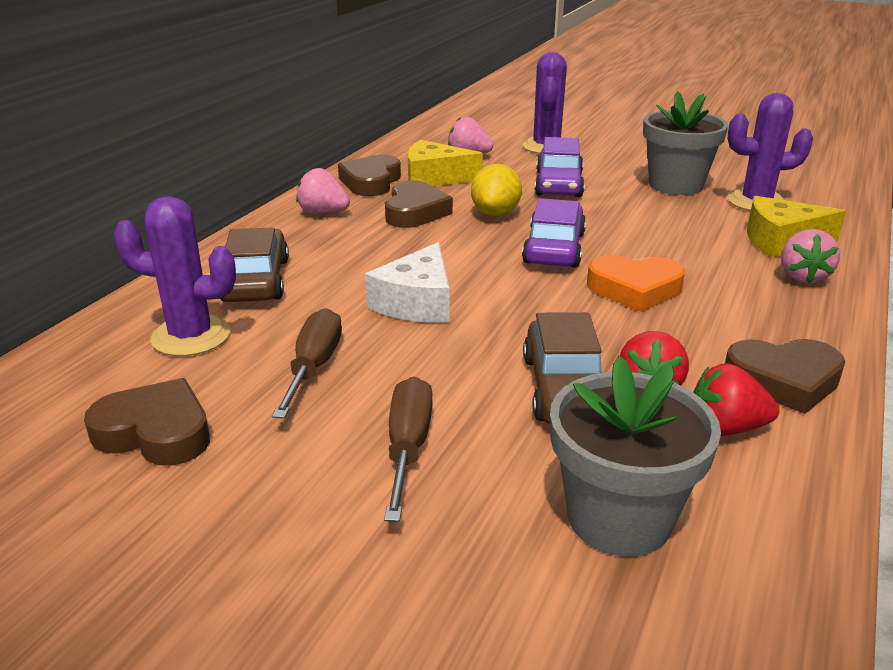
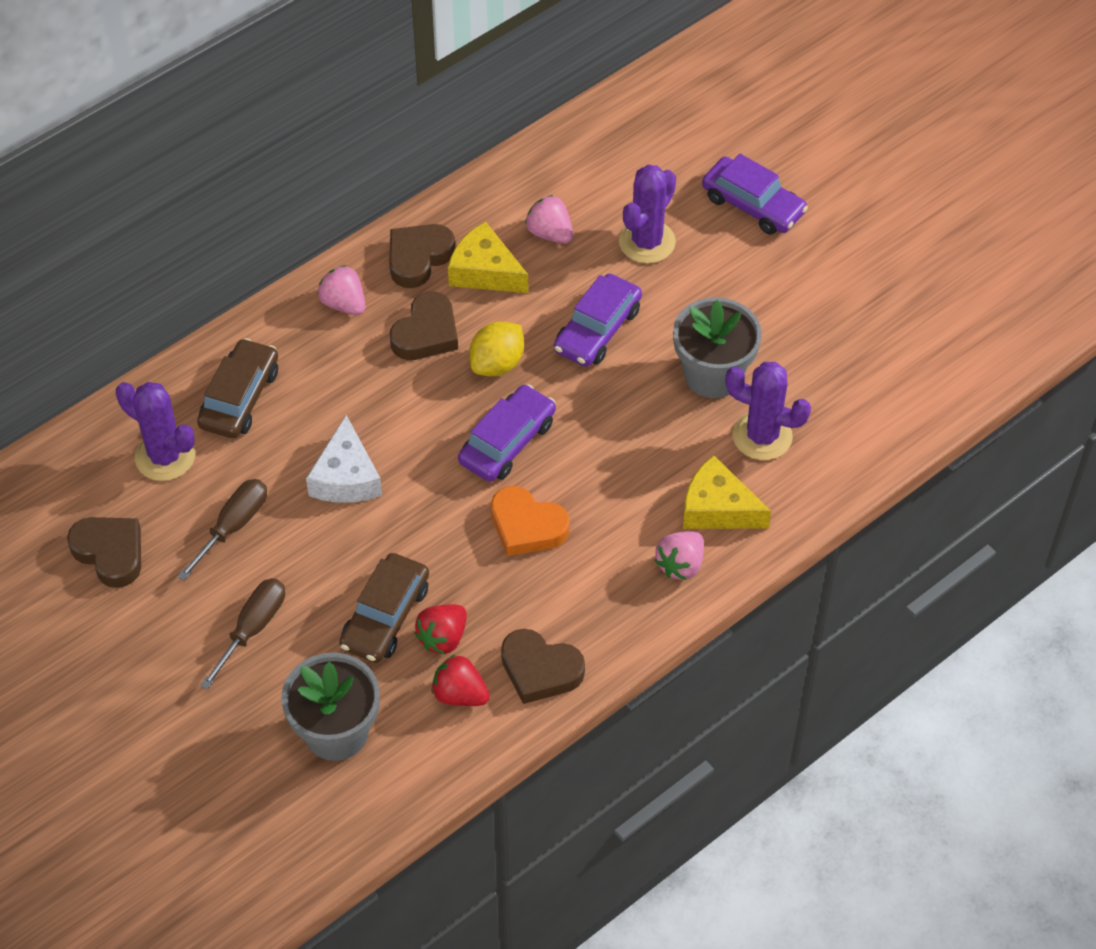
camera: 25 degrees right, 25 degrees up
white cheese [365,242,450,323] -> white cheese turned 45 degrees counterclockwise [306,415,382,503]
none -> purple car [702,154,808,235]

